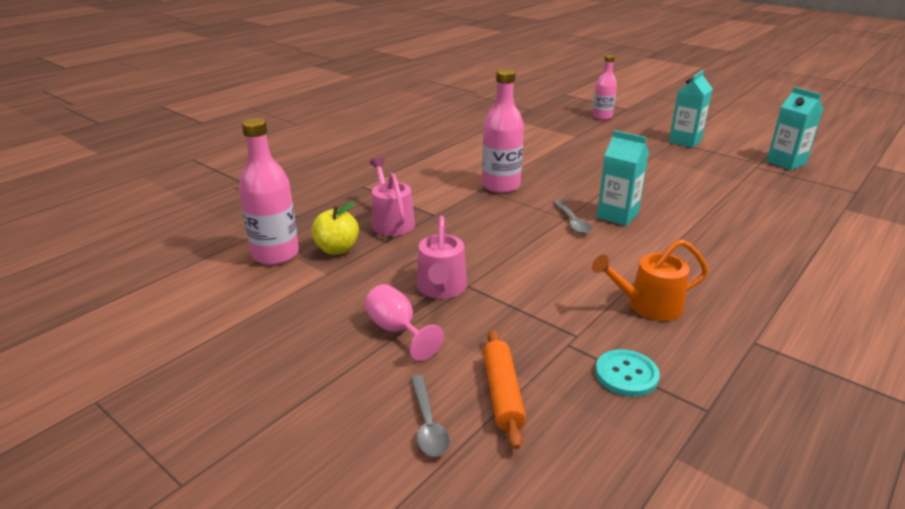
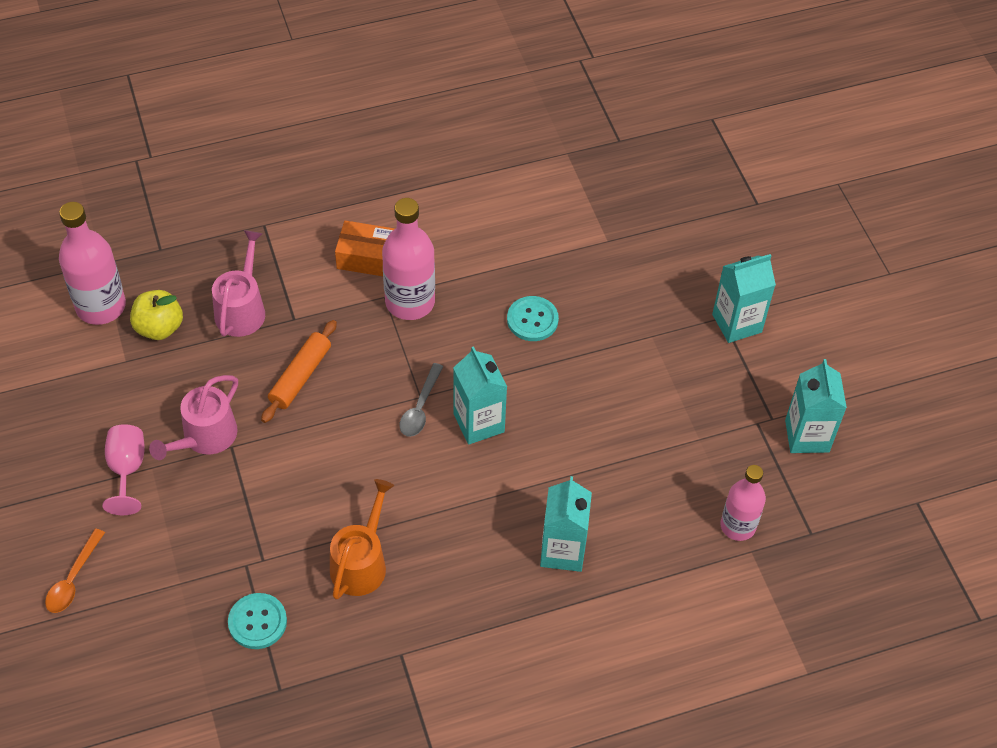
camera: 30 degrees right, 25 degrees up
grey spoon [411,375,450,457] -> orange spoon [45,528,105,613]
orange rolling pin [483,330,526,450] -> orange rolling pin moved to [261,320,337,423]
pink bottle [592,55,617,120] -> pink bottle moved to [721,465,766,541]
orange watering can [592,239,708,321] -> orange watering can turned 90 degrees clockwise [330,479,394,600]
none -> orange box [335,221,395,276]
none -> turquoise button [507,296,559,341]
none -> turquoise carton [540,476,592,572]

